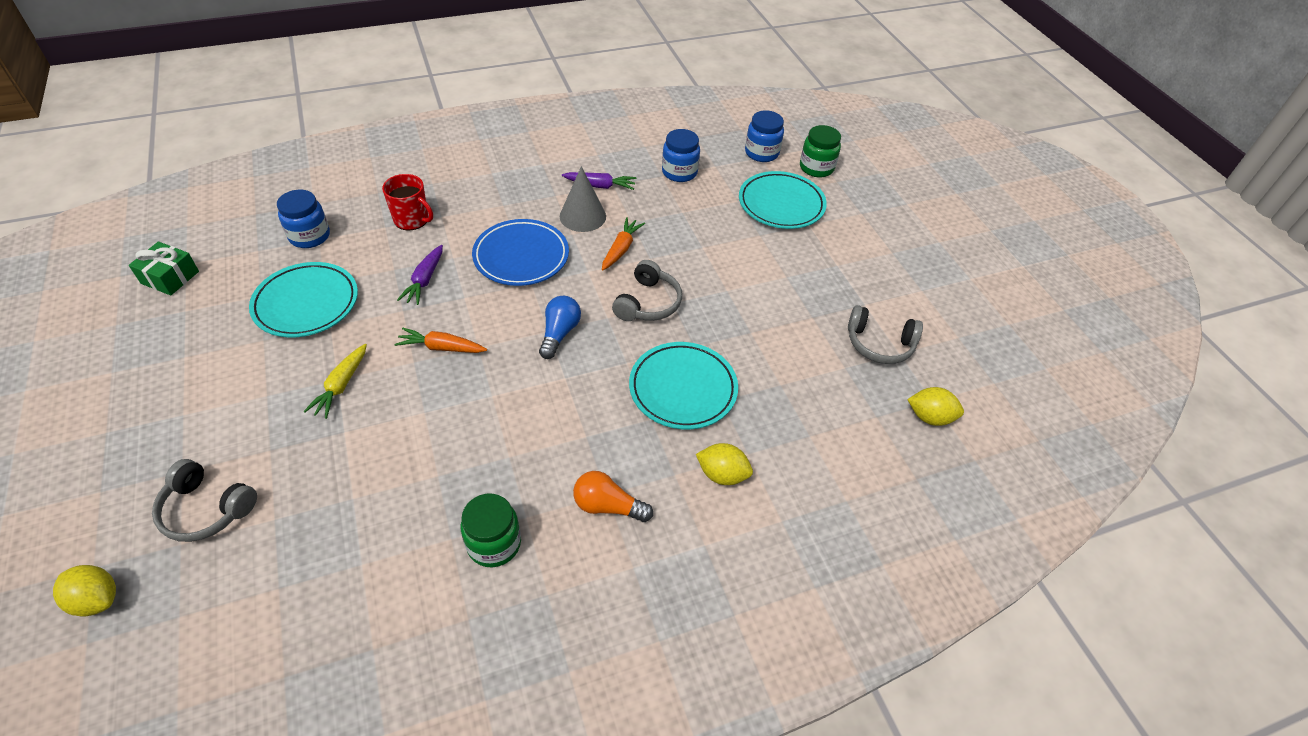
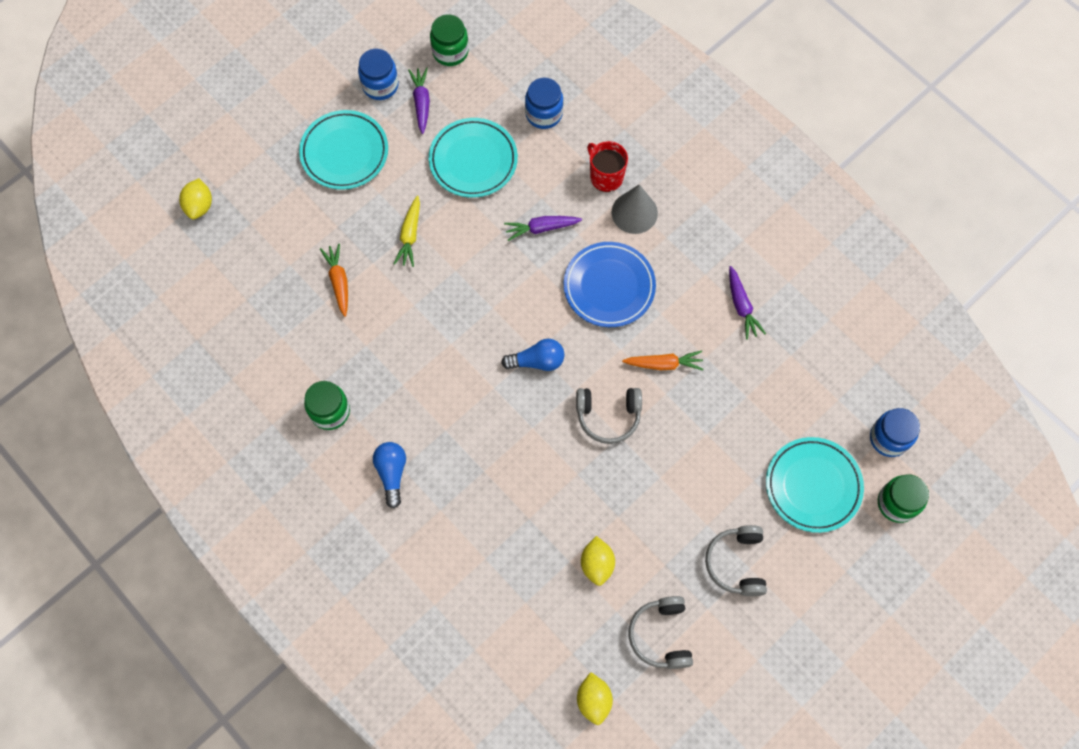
camera: 70 degrees right, 20 degrees up
green gift [129,242,199,296] -> green jar [430,14,469,66]
grey headphones [152,459,257,542] -> grey headphones moved to [705,525,767,596]
yellow carrot [303,344,367,419] -> yellow carrot turned 75 degrees counterclockwise [394,195,420,267]
red mug [382,174,433,230] -> red mug turned 135 degrees clockwise [587,141,628,192]
orange carrot [395,327,487,353] -> orange carrot moved to [320,244,348,317]
grey cone [560,166,606,232] -> grey cone moved to [611,184,658,234]
orange light bulb [573,471,653,522] -> blue light bulb [373,442,406,508]
turquoise plate [629,342,738,429] -> turquoise plate moved to [299,110,388,190]
blue jar [662,129,700,182] -> blue jar moved to [358,49,399,100]
yellow lemon [696,443,753,485] -> yellow lemon moved to [581,536,615,586]
none -> purple carrot [408,67,430,134]

